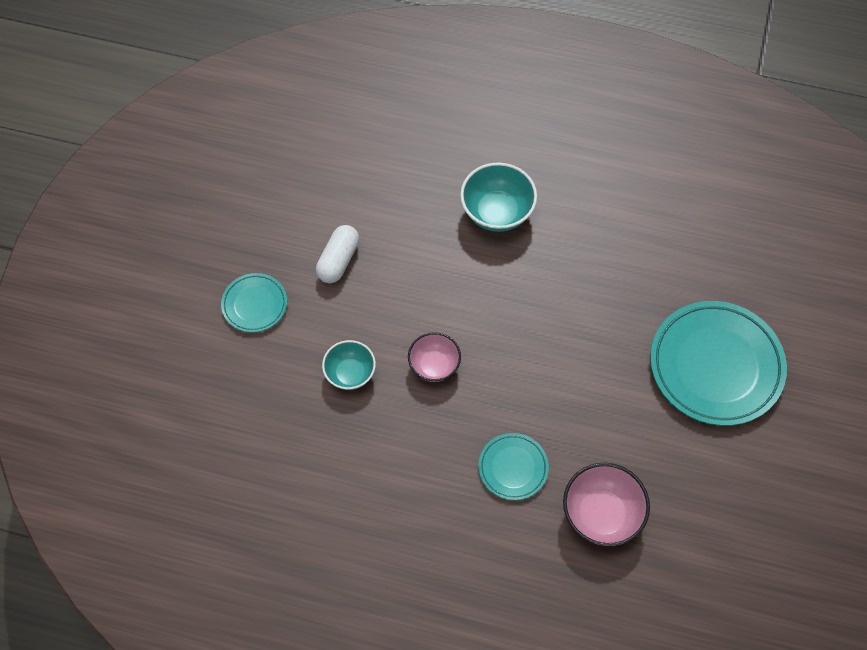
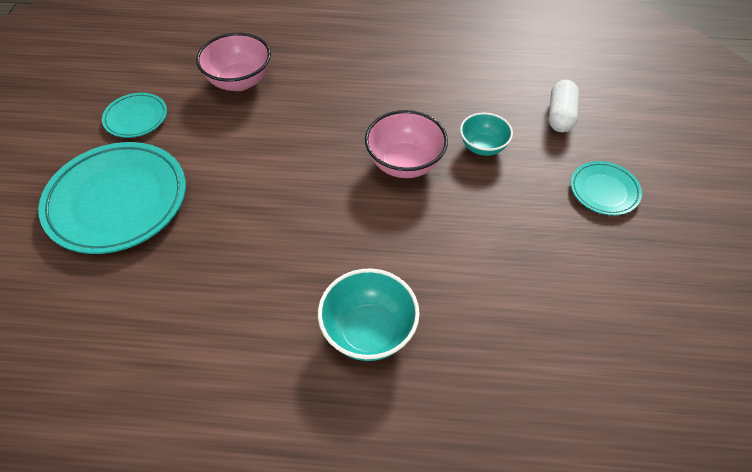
camera: 170 degrees right, 10 degrees down
white capsule [316,225,359,283] -> white capsule moved to [549,80,579,132]
pink bowl [408,332,461,382] -> pink bowl [365,110,448,178], size x1.52
turquoise plate [478,433,549,500] -> turquoise plate moved to [102,93,167,138]

